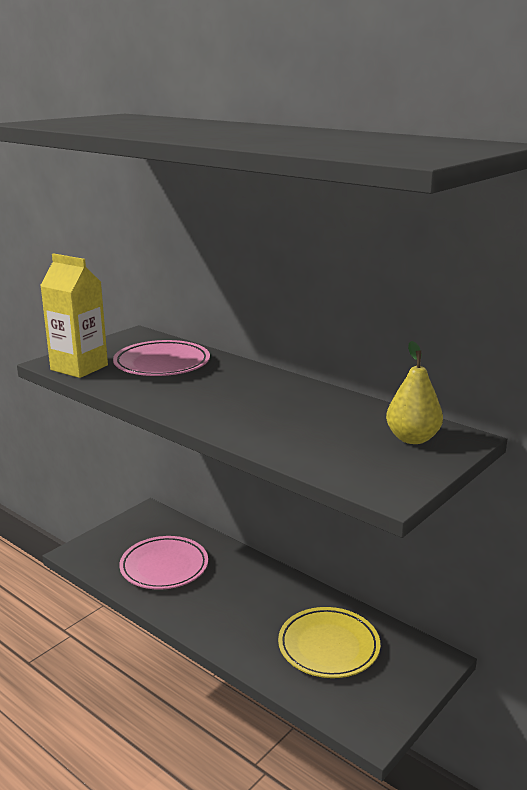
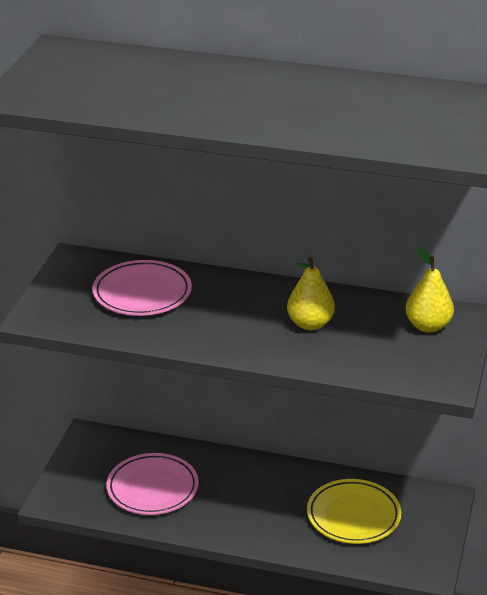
camera: 25 degrees left, 10 degrees up
yellow carton [40,254,108,378] -> none
none -> yellow pear [287,257,335,330]

